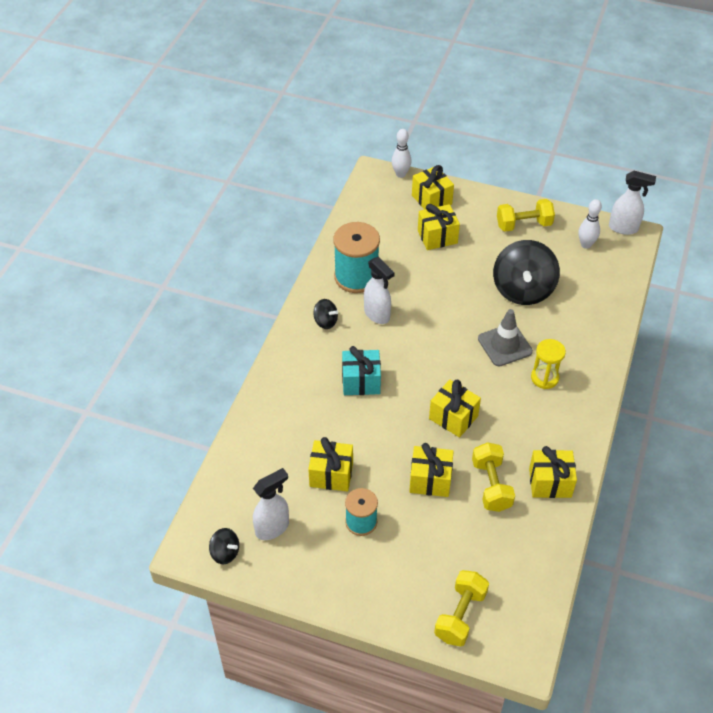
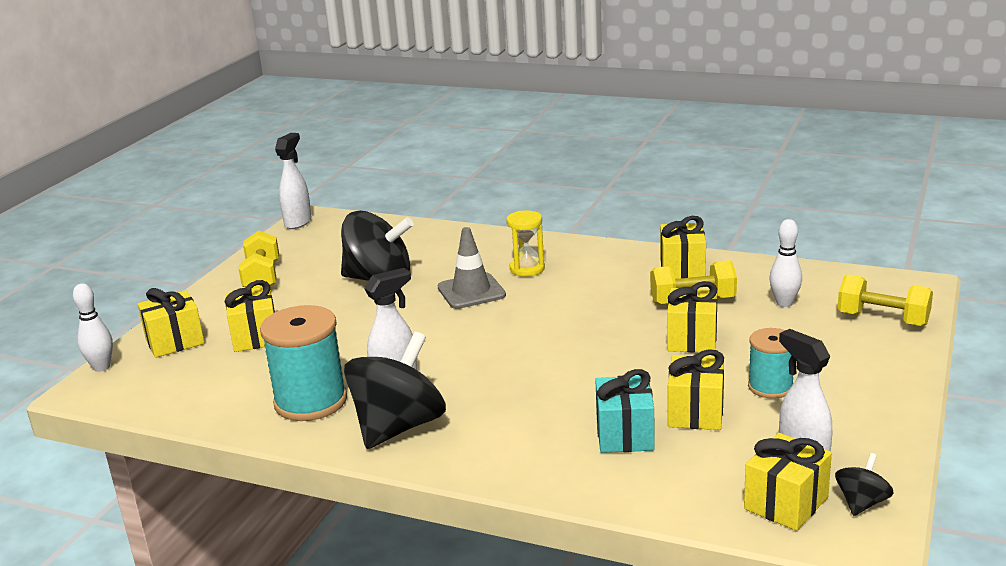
camera: 85 degrees left, 25 degrees down
black spinning top [314,299,338,329] -> black spinning top [344,332,446,449], size x2.18
turquoise gift [342,346,381,395] -> turquoise gift moved to [595,369,655,453]
yellow gift [429,380,481,438] -> yellow gift moved to [744,433,832,531]
white bowling pin [579,199,602,249] -> white bowling pin moved to [769,219,802,307]

